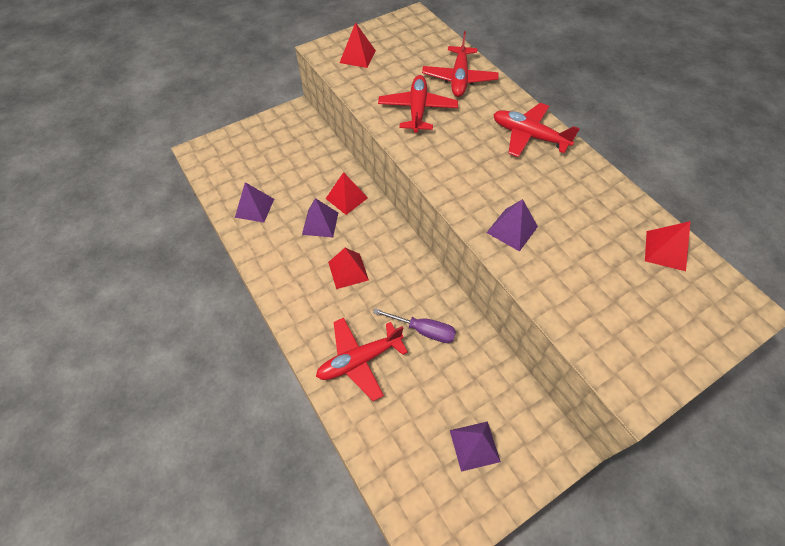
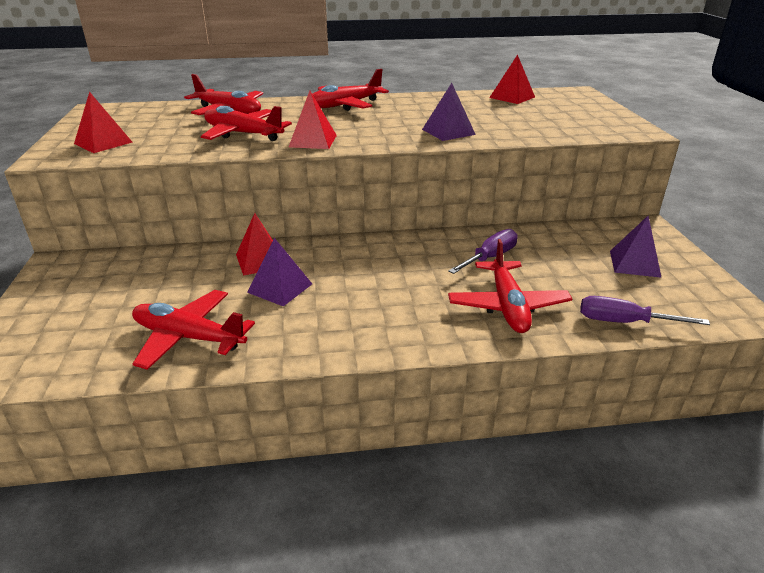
camera: 65 degrees left, 25 degrees down
purple pyramid [235,182,274,223] -> red plane [132,290,255,370]
red pyramid [328,248,369,289] -> red pyramid moved to [289,91,337,149]
none -> purple screwdriver [580,296,710,325]

